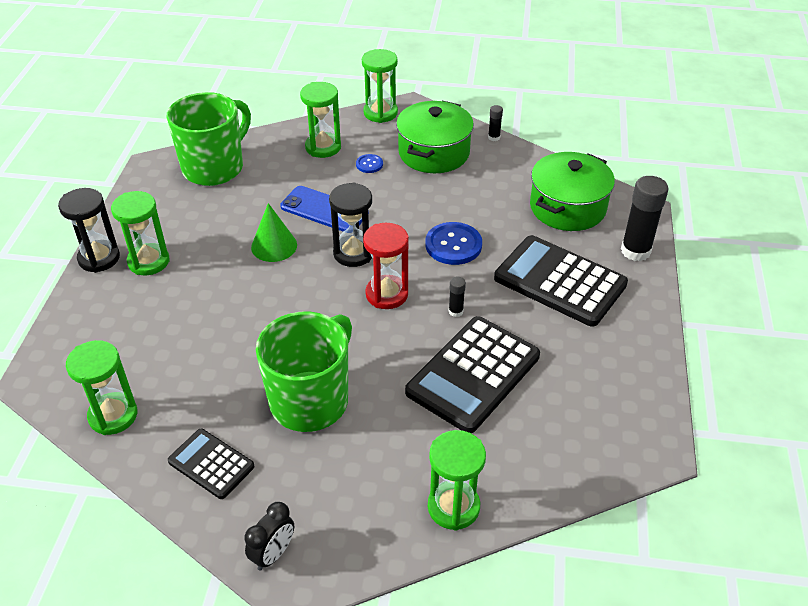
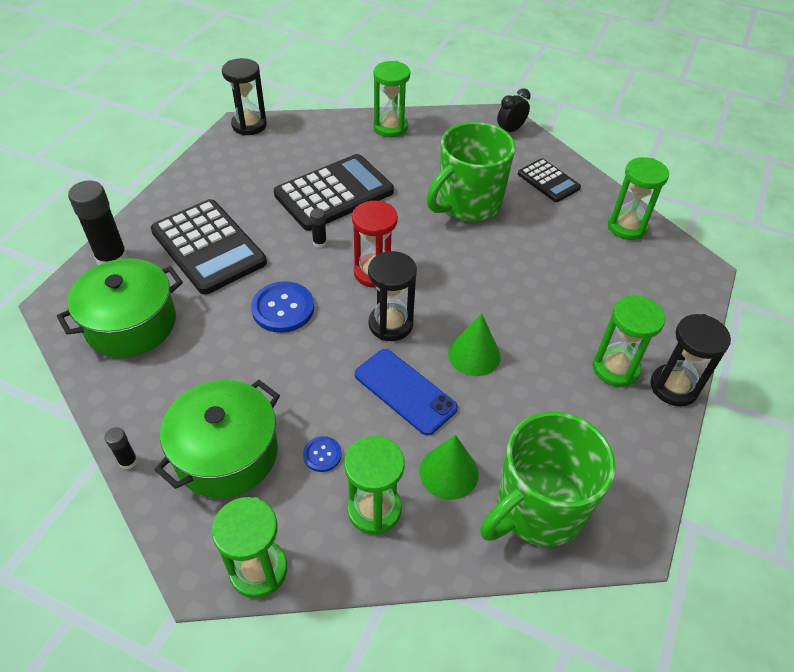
camera: 165 degrees left, 5 degrees up
none -> black hourglass [222,58,267,136]
none -> green cone [419,435,479,500]

